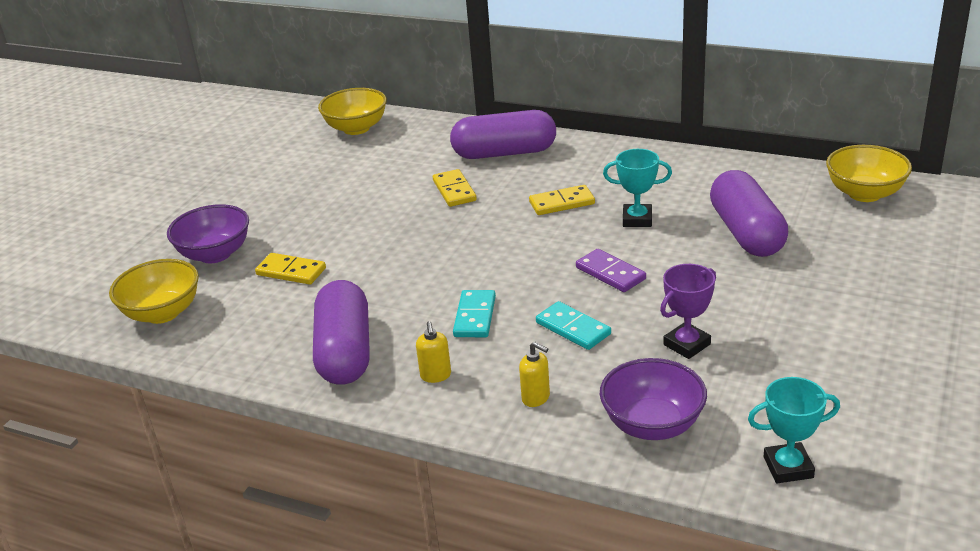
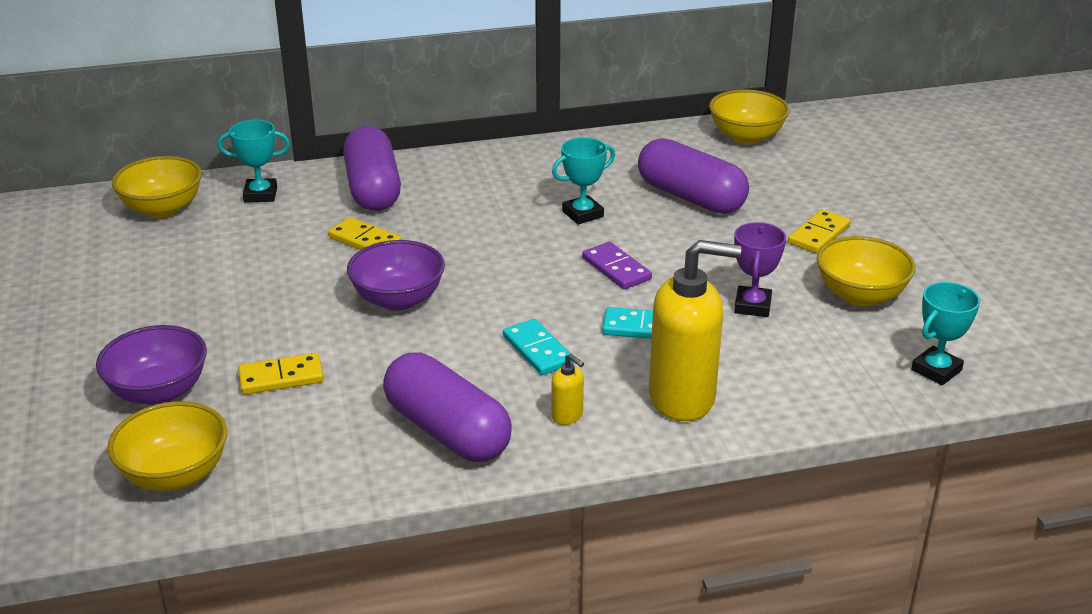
camera: 40 degrees left, 0 degrees up
purple capsule [450,110,556,159] -> purple capsule turned 60 degrees counterclockwise [343,126,401,211]
yellow soap dispenser [519,342,550,407] -> yellow soap dispenser [649,240,741,421], size x2.40
yellow domino [529,185,595,215] -> yellow domino moved to [788,209,851,253]
purple domino [576,249,646,292] -> purple domino turned 45 degrees clockwise [582,242,652,290]
purple bowl [600,358,707,440] -> purple bowl moved to [347,240,445,311]
none -> turquoise trophy [218,120,290,203]
none -> yellow bowl [817,236,916,306]

